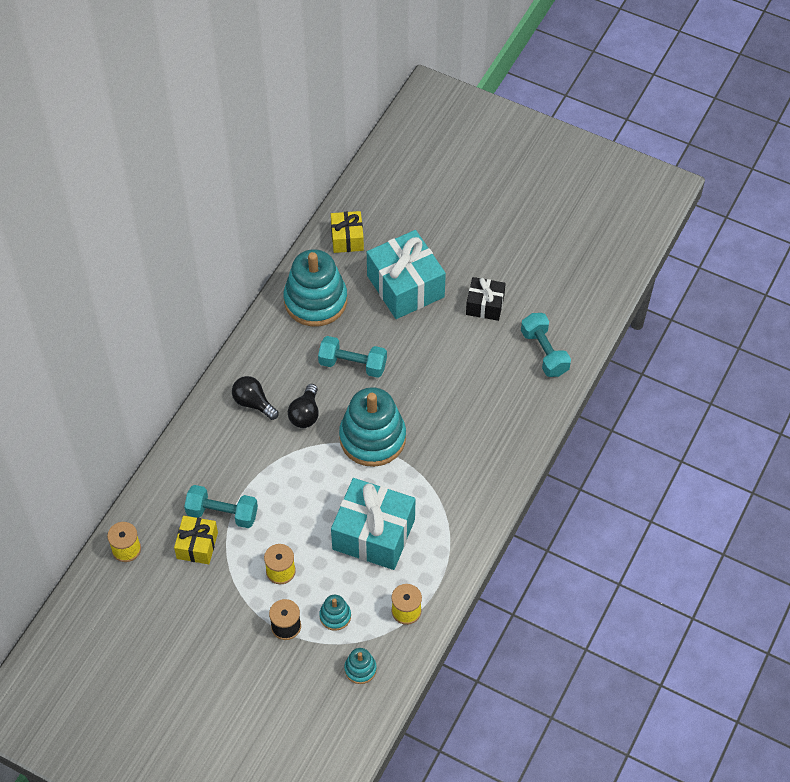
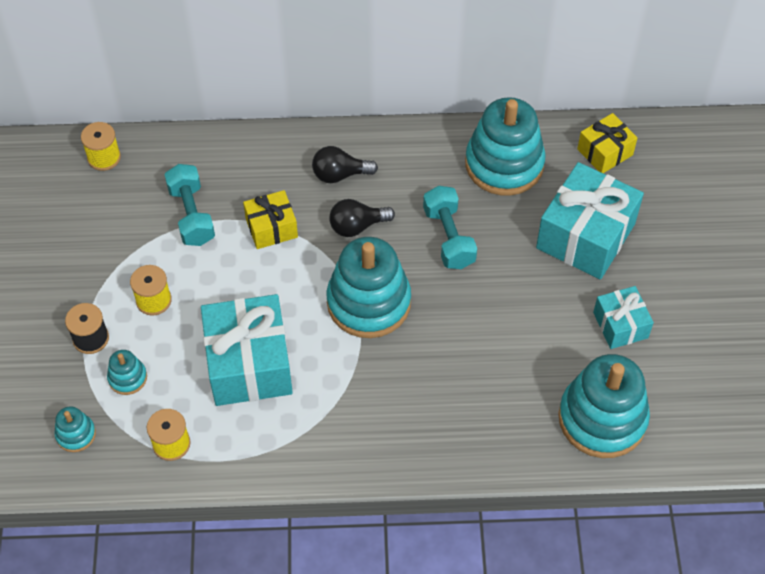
camera: 60 degrees right, 0 degrees up
yellow gift [174,516,218,564] -> yellow gift moved to [243,190,298,249]
black light bulb [232,376,279,420] -> black light bulb turned 105 degrees counterclockwise [312,146,378,183]
black gift [466,277,506,321] -> turquoise gift [593,286,654,349]
turquoise dumbbell [521,313,571,377] -> turquoise stacking toy [558,354,650,458]

